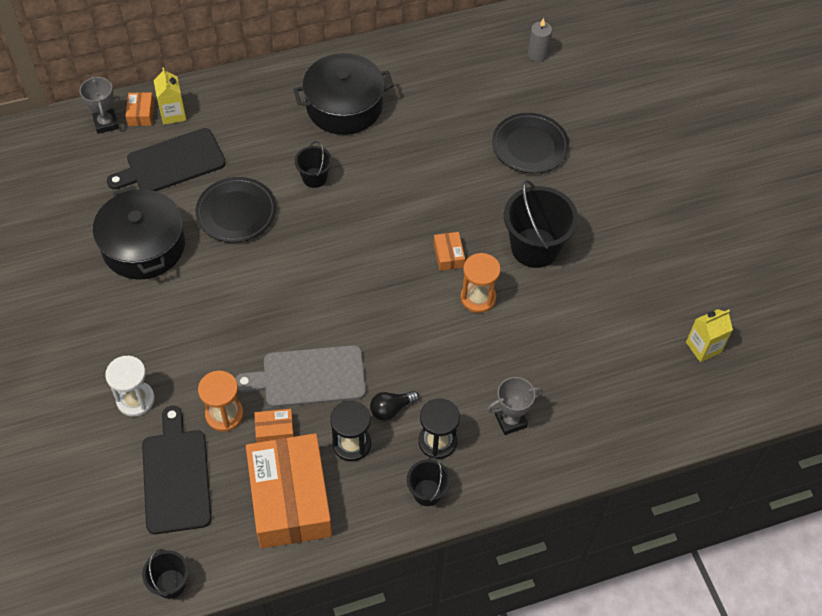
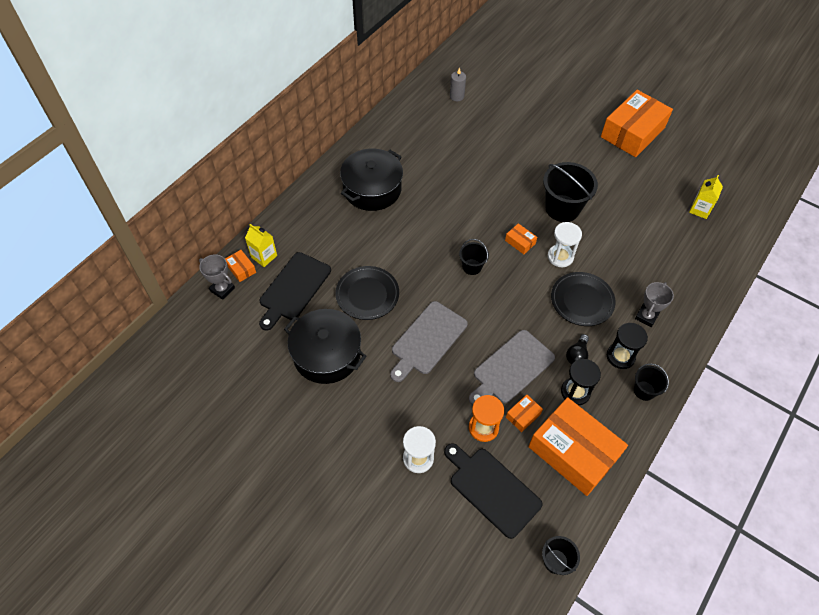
camera: 35 degrees left, 0 degrees up
black bucket [294,141,332,188] -> black bucket moved to [459,239,489,275]
orange hourglass [461,253,501,313] -> white hourglass [548,222,582,267]
black plate [492,113,569,173] -> black plate moved to [551,272,616,326]
none -> grey cutting board [390,301,468,382]
none -> orange box [601,90,673,157]

